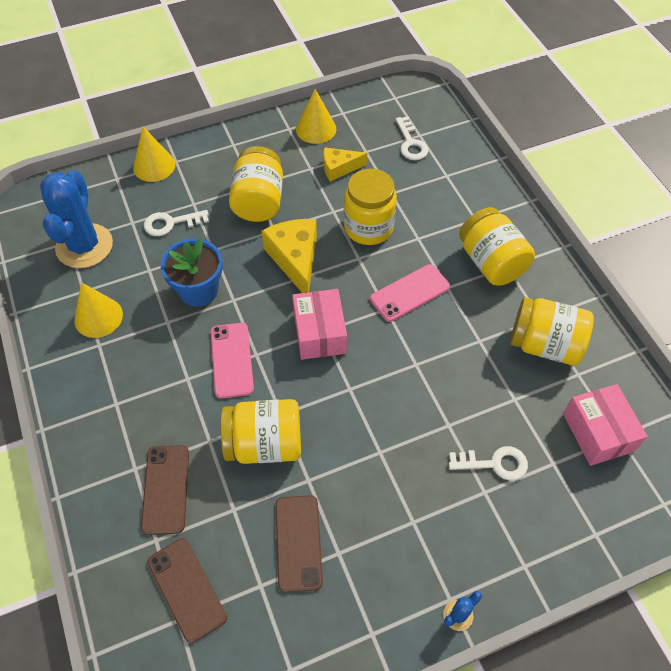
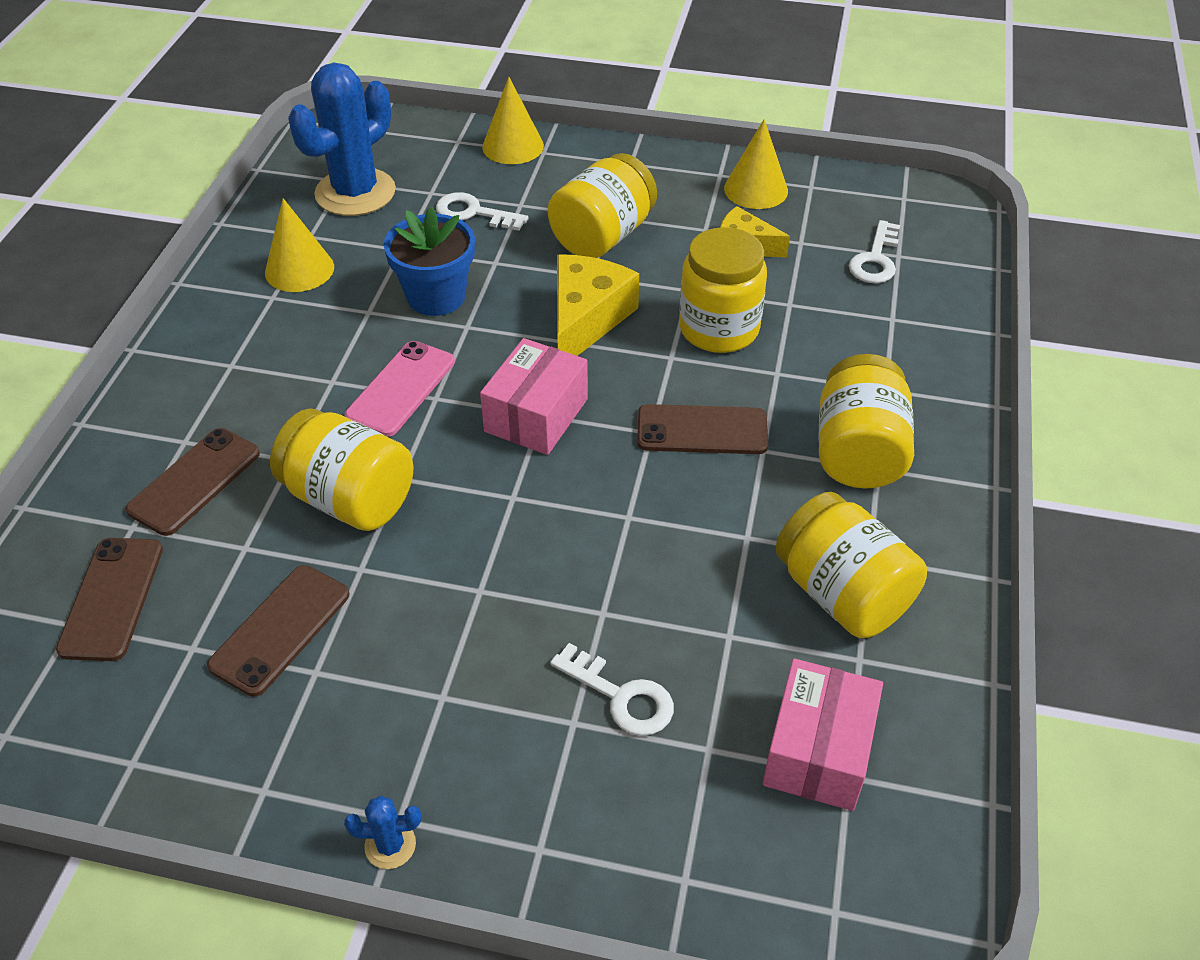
camera: 35 degrees right, 10 degrees down
pink phone [370,264,450,322] -> brown phone [637,404,769,454]

